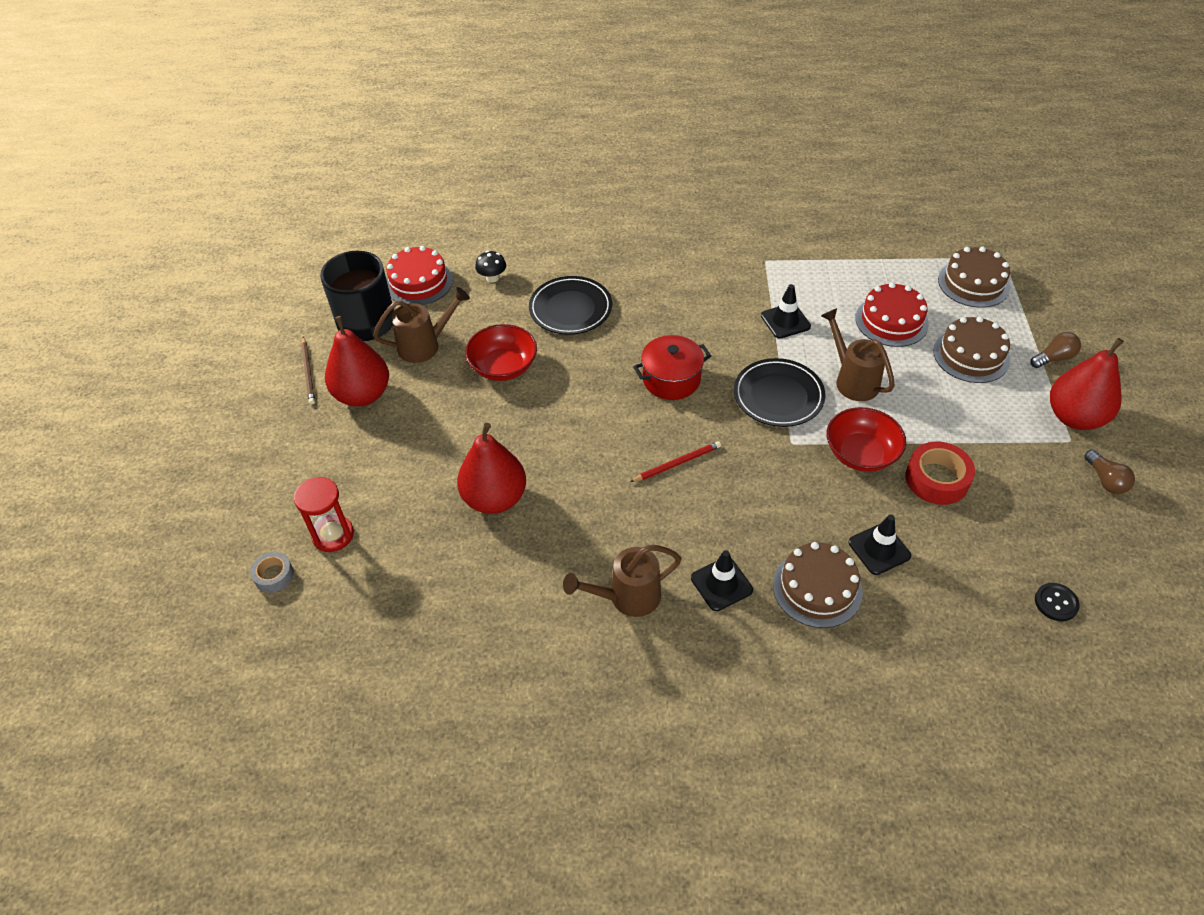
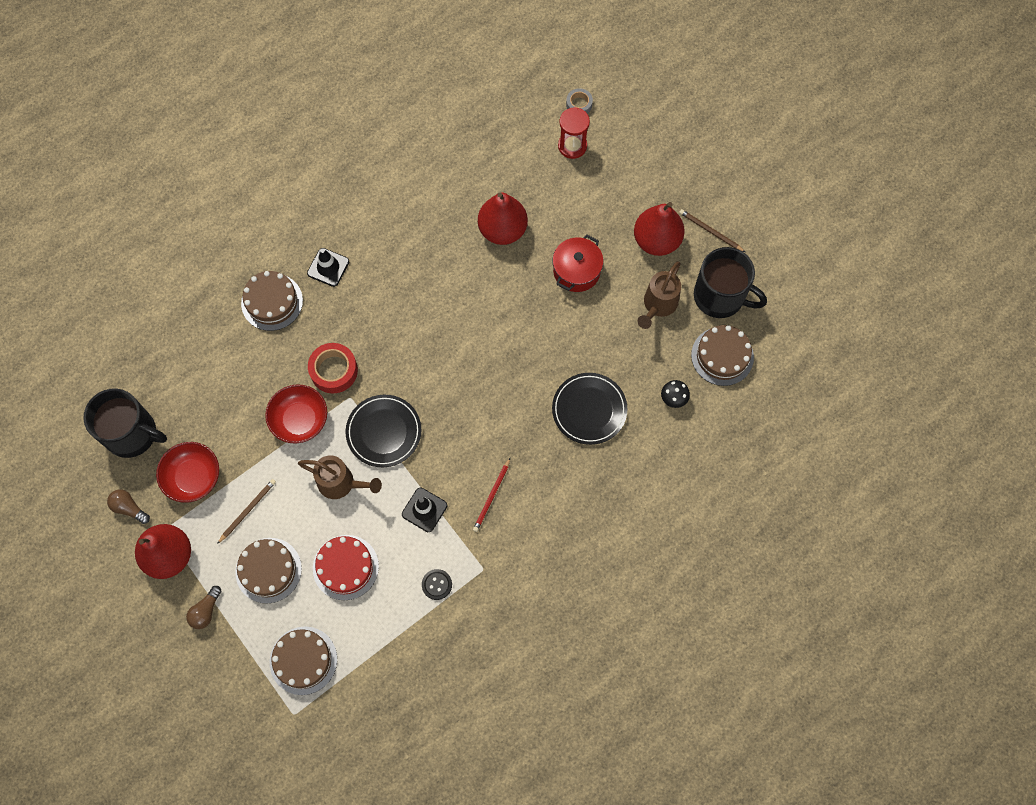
camera: 140 degrees right, 20 degrees up
red cake [386,246,453,305] -> brown cake [691,325,754,386]
red bowl [465,324,537,381] -> red bowl moved to [156,442,219,503]
brown watering can [563,545,682,617] -> none
red pencil [630,441,721,482] -> red pencil moved to [473,458,510,532]
red pot [633,335,711,400] -> red pot moved to [553,234,603,292]
black traffic cone [848,515,911,575] -> none
red tape [905,442,975,505] -> red tape moved to [308,343,358,393]
black button [1035,583,1080,621] -> black button moved to [422,569,452,600]
none -> black mug [83,389,167,458]
none -> brown pencil [217,479,276,544]

